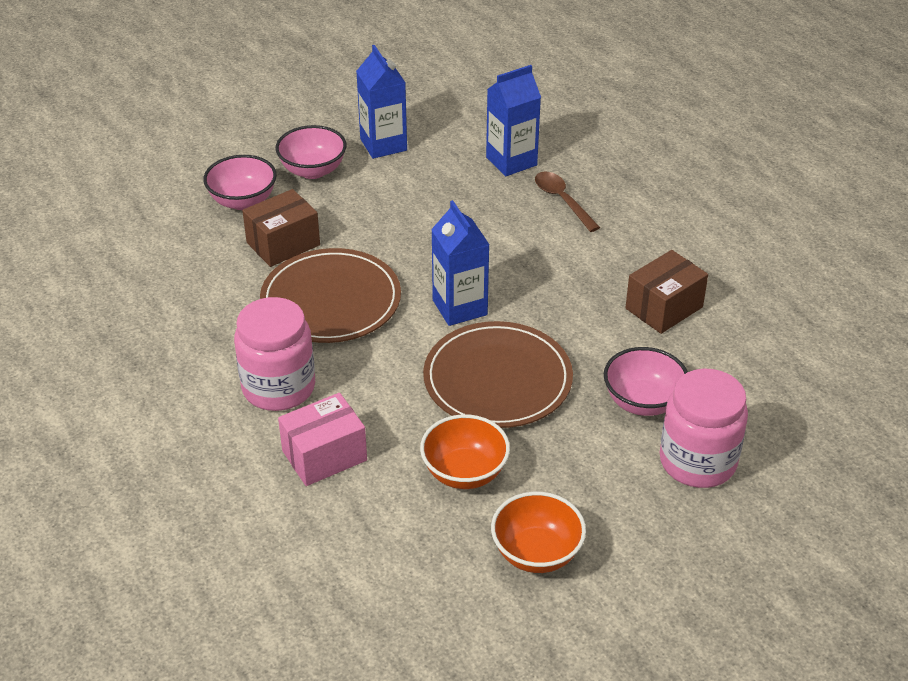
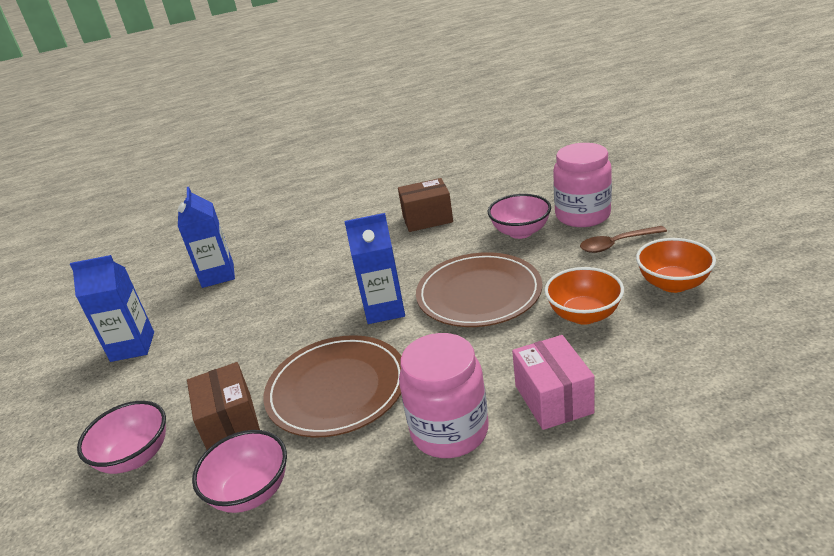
camera: 70 degrees left, 10 degrees down
pink bowl [276,125,347,179] -> pink bowl moved to [192,430,287,513]
brown spoon [535,172,600,232] -> brown spoon moved to [580,226,667,253]
brown box [625,250,708,334] -> brown box turned 75 degrees counterclockwise [398,178,453,232]

